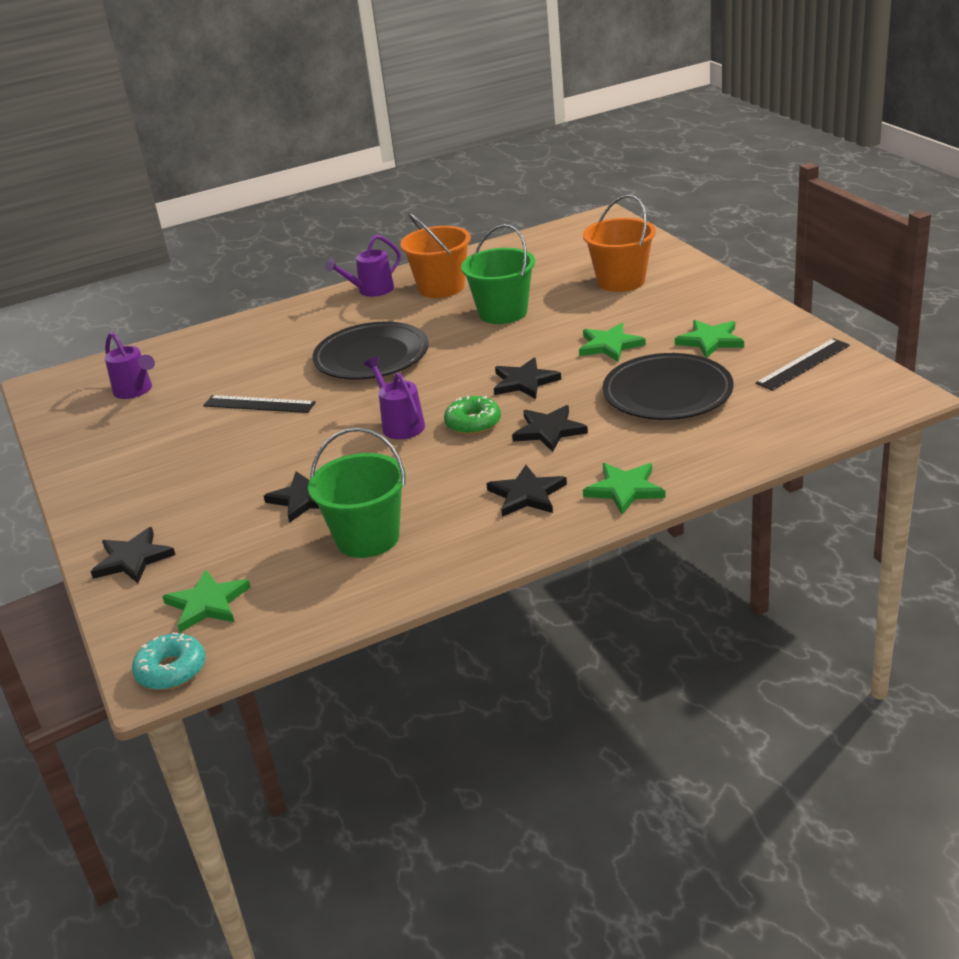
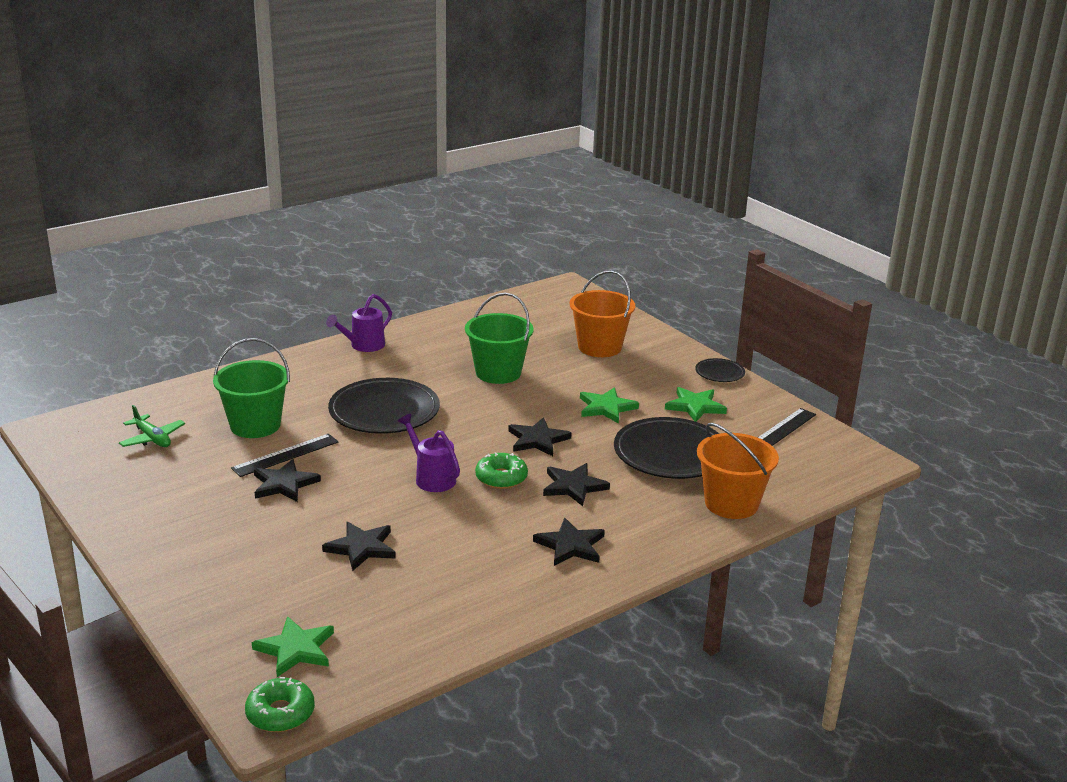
camera: 15 degrees left, 5 degrees down
black star [91,527,175,583] -> black star moved to [254,459,321,502]
purple watering can [105,332,155,399] -> green plane [119,405,185,447]
turquoise donut [132,632,205,690] -> green donut [245,677,315,732]
black ruler [203,395,316,413] -> black ruler turned 45 degrees counterclockwise [231,434,338,477]
green bucket [308,428,406,558] -> green bucket moved to [213,338,290,438]
orange bucket [400,213,471,298] -> orange bucket moved to [697,423,779,519]
green star [583,463,666,514] -> none
none -> black plate [695,358,745,382]

